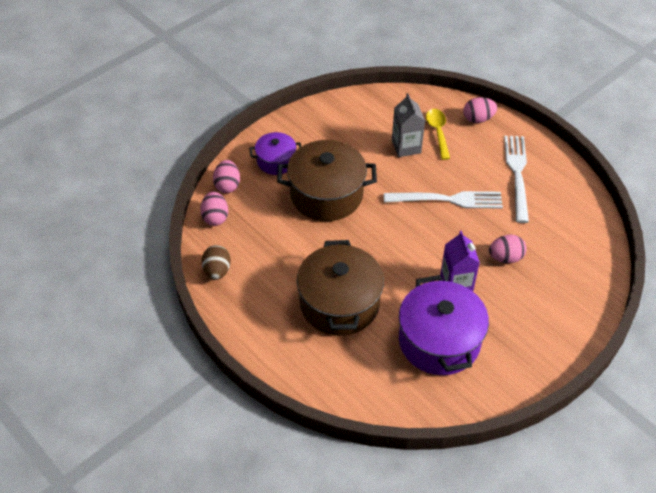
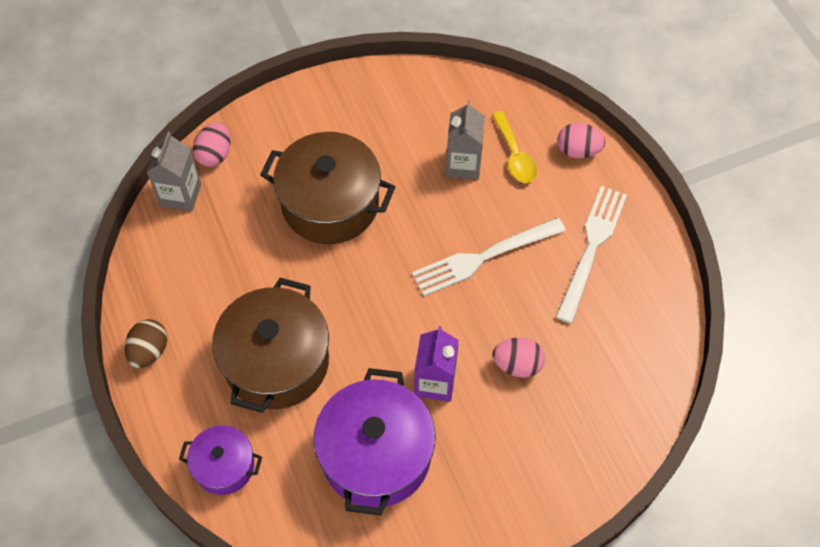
camera: 20 degrees right, 10 degrees up
pink egg [200,191,228,226] -> grey carton [147,132,201,211]
brown egg [201,245,231,280] -> brown egg moved to [125,319,167,368]
purple pot [249,132,301,175] -> purple pot moved to [179,425,262,495]
white fork [384,191,503,209] -> white fork turned 135 degrees clockwise [412,218,566,296]
yellow spoon [426,109,450,160] -> yellow spoon turned 150 degrees clockwise [492,111,537,183]

